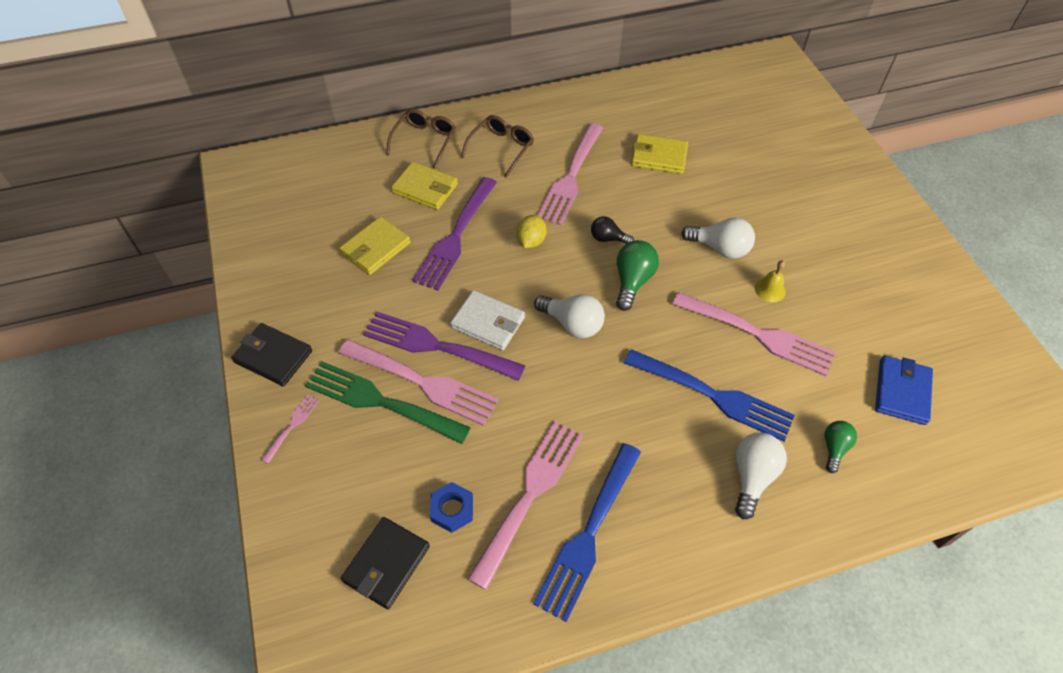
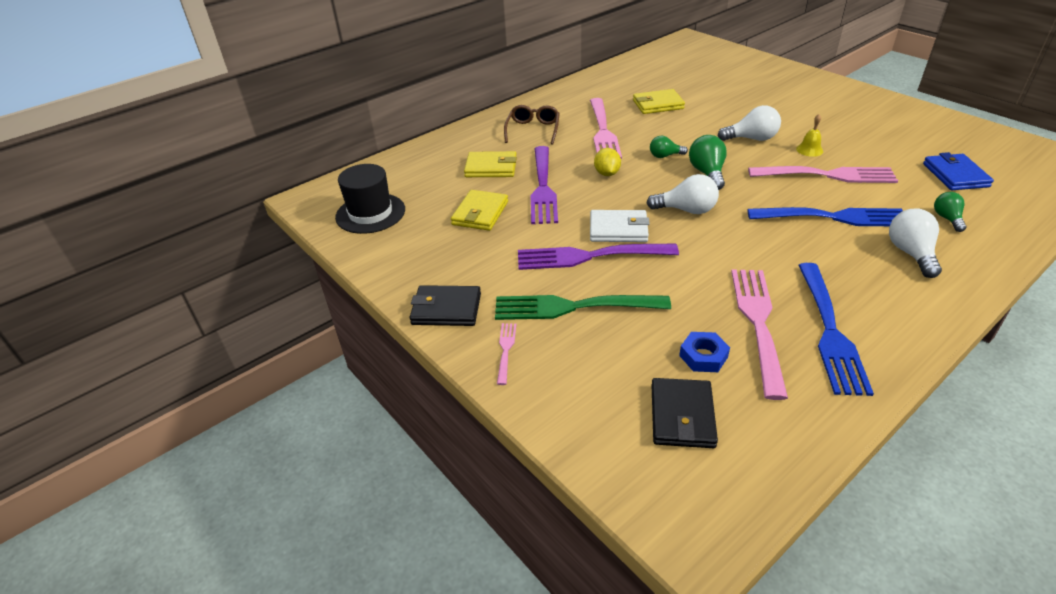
camera: 20 degrees left, 15 degrees down
pink fork [338,339,499,426] -> none
brown glasses [386,109,456,168] -> none
black light bulb [591,216,634,244] -> green light bulb [650,135,688,158]
none -> black hat [335,164,405,234]

